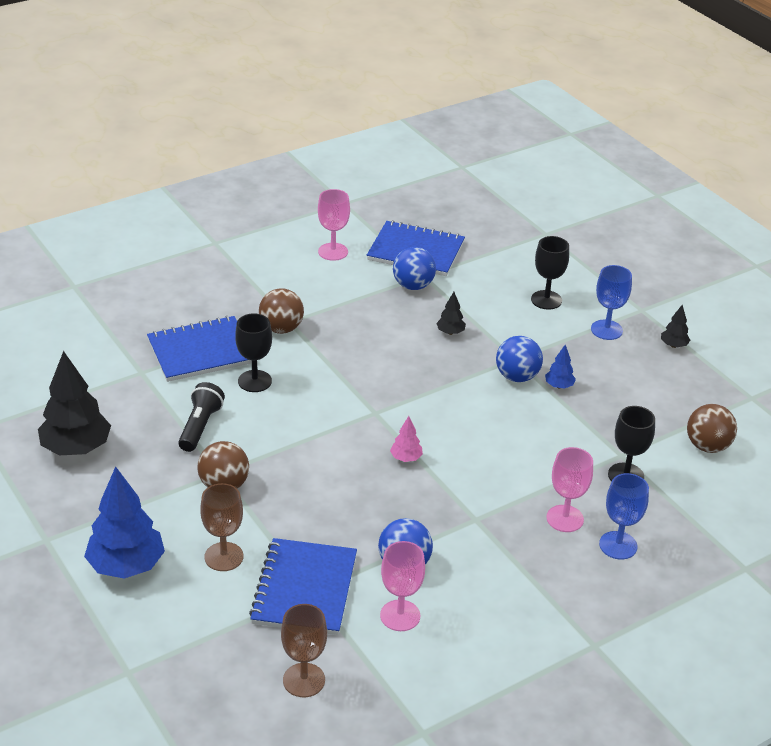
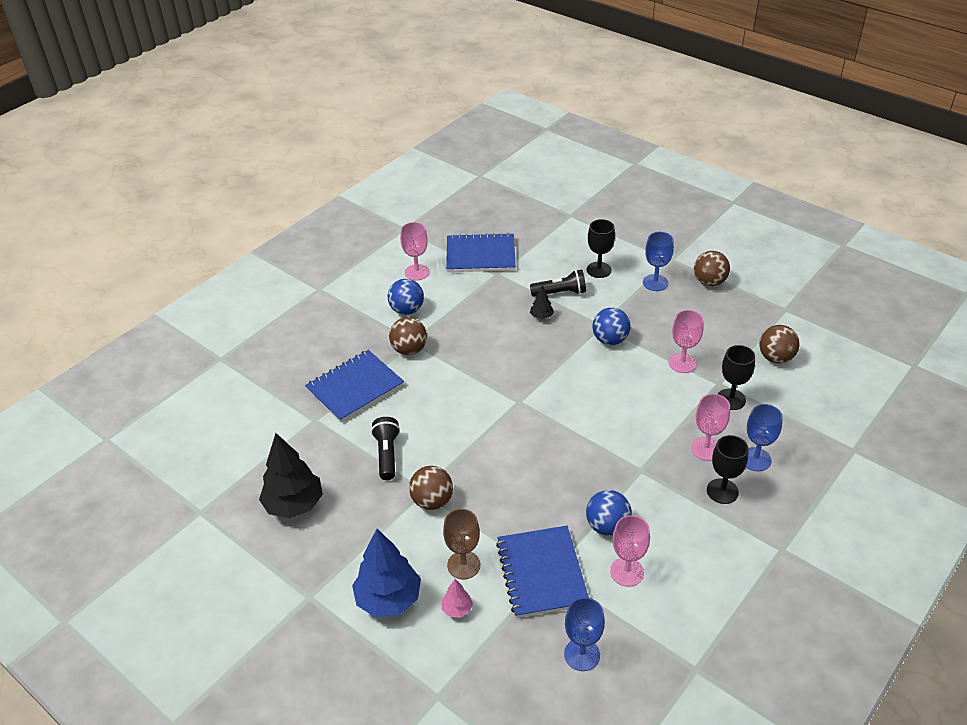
camera: 15 degrees left, 5 degrees up
black goblet [235,313,272,392] -> black goblet moved to [707,435,749,504]
brown goblet [281,604,327,697] -> blue goblet [564,597,605,671]
pink tree [390,416,423,462] -> pink tree moved to [442,579,473,618]
blue ball [393,247,436,290] -> blue ball moved to [388,279,424,315]
blue tree [545,345,576,389] -> none
black tree [661,305,690,348] -> brown ball [694,251,730,286]
none -> black flashlight [530,270,586,297]
none -> pink goblet [669,310,704,373]

